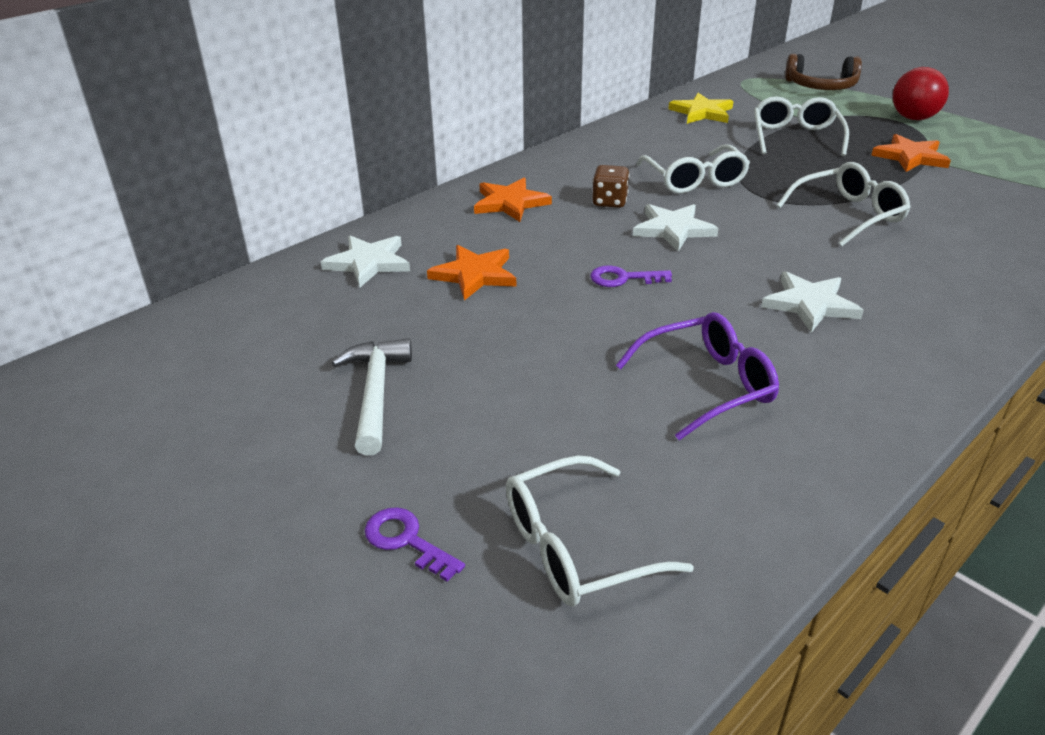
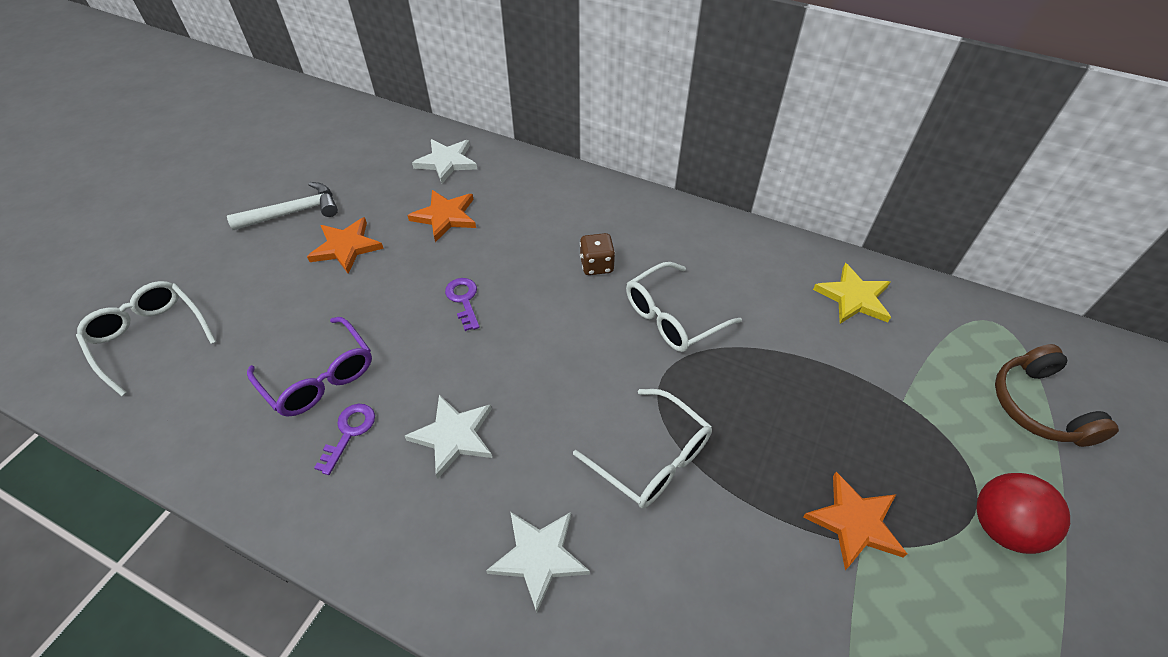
camera: 70 degrees right, 15 degrees up
purple key [365,507,465,582] -> purple key moved to [314,404,375,475]
orange star [474,178,552,222] -> orange star moved to [307,217,384,274]
white star [633,204,718,252] -> white star moved to [486,512,590,613]
white glasses [754,96,849,156] -> none

